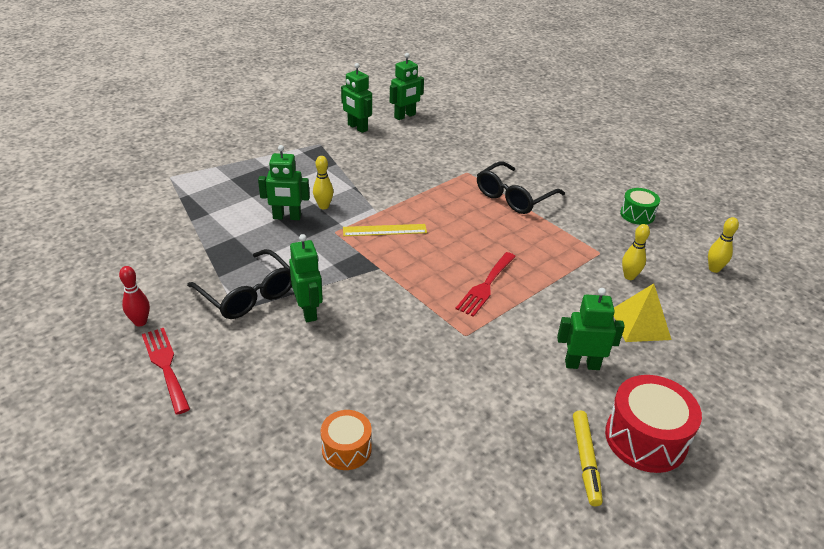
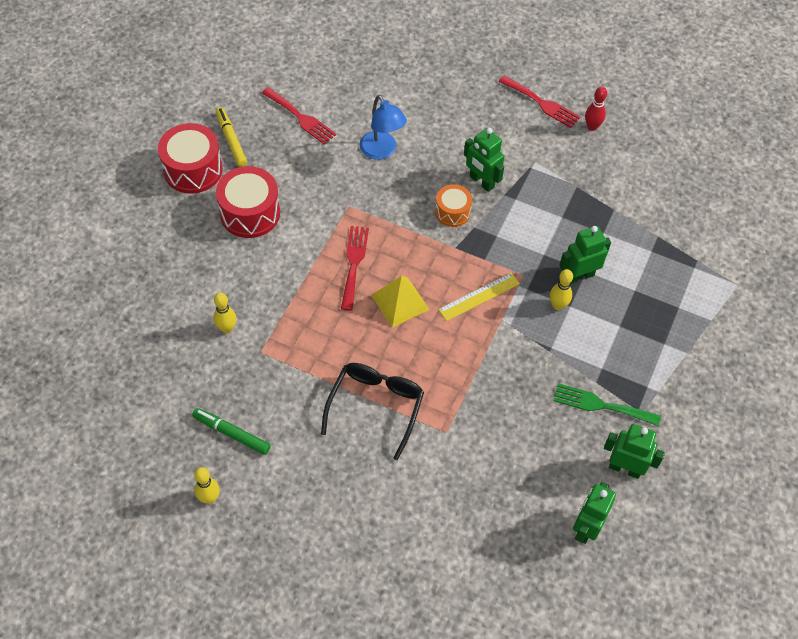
camera: 155 degrees right, 20 degrees up
black glasses [187,249,292,319] -> none
orange drum [321,410,372,470] -> orange drum moved to [435,184,472,227]
green robot [557,288,625,370] -> red drum [216,166,280,238]
yellow pyramid [614,283,672,342] -> yellow pyramid moved to [371,276,430,328]
green drum [620,188,660,225] -> green marker [192,408,271,455]
yellow bowling pin [708,217,739,273] -> yellow bowling pin moved to [194,467,220,504]
none -> red fork [262,87,336,145]
none -> blue lamp [359,95,407,160]
none -> green fork [553,383,661,426]

